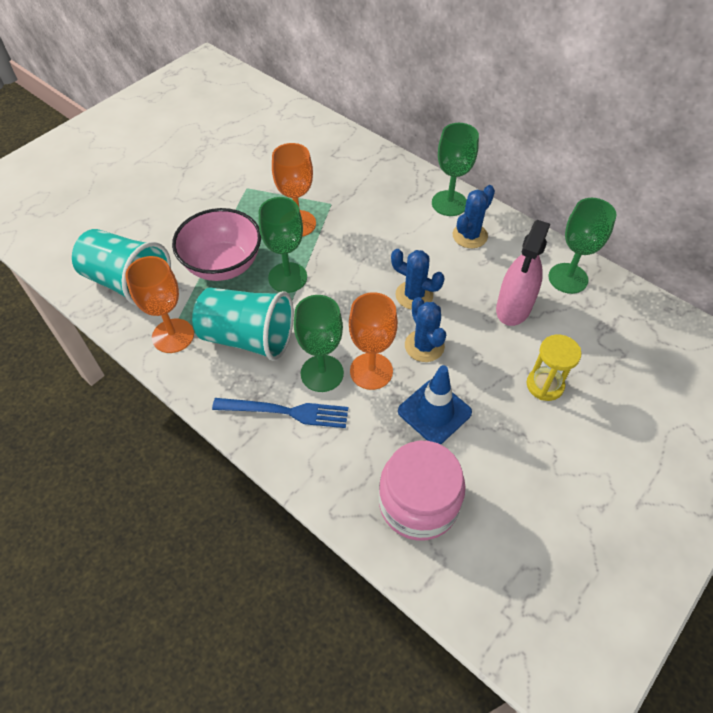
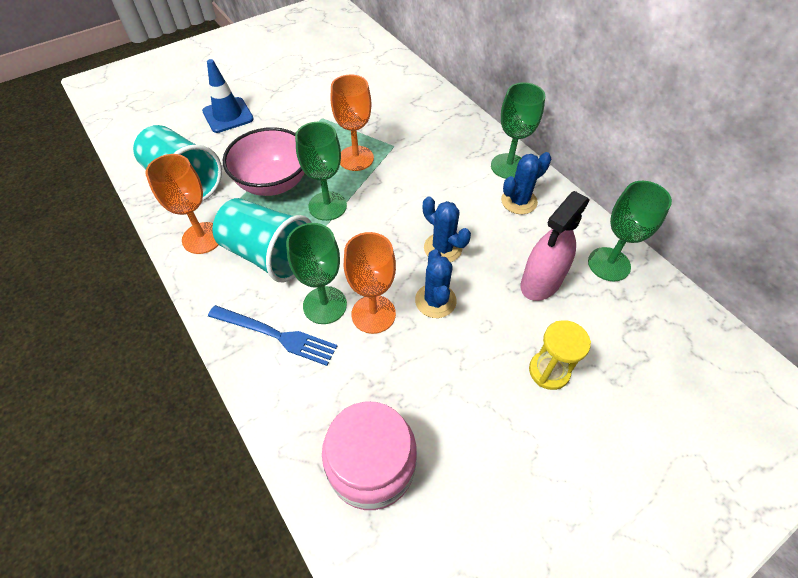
camera: 15 degrees right, 0 degrees up
blue traffic cone [398,365,472,445] -> blue traffic cone moved to [202,59,254,133]

